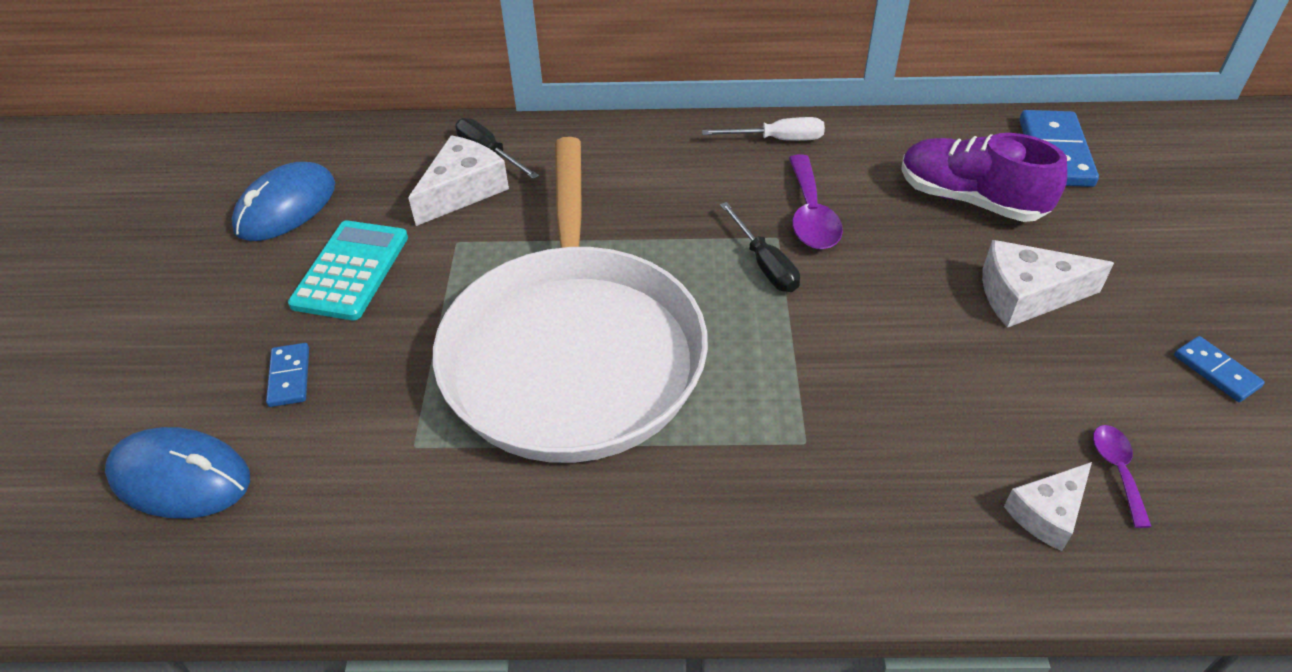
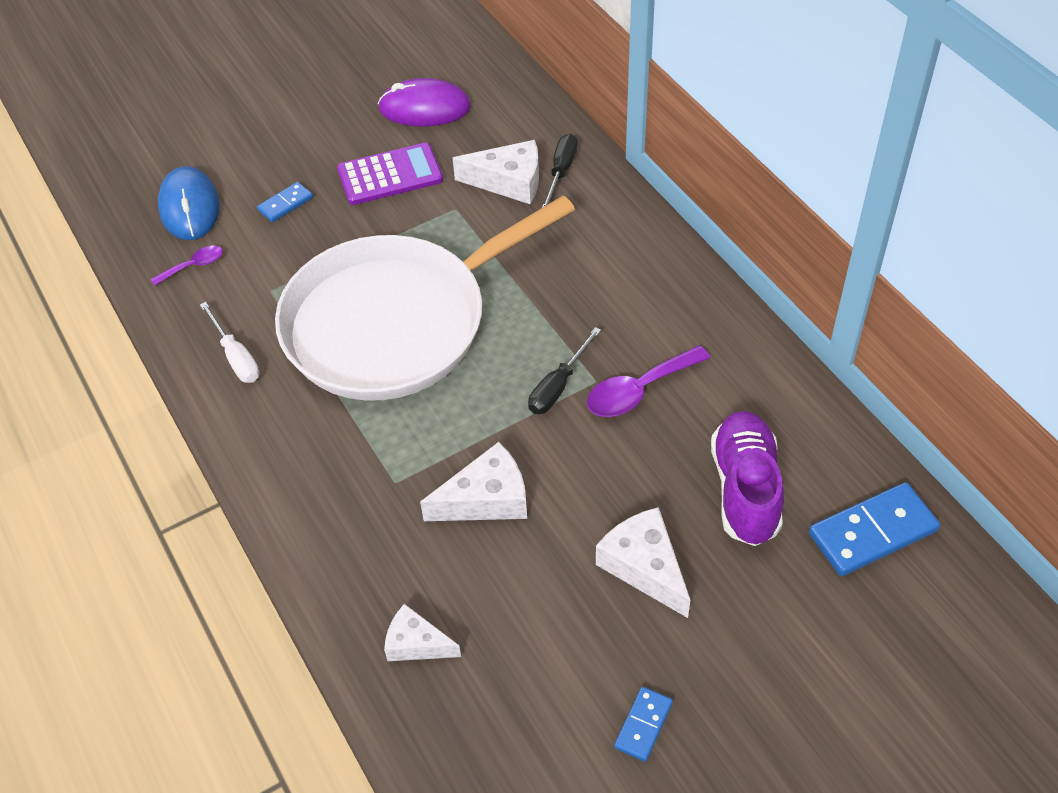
camera: 60 degrees right, 5 degrees up
blue mouse [231,162,335,241] -> purple mouse [378,78,471,127]
turquoise calculator [288,220,408,320] -> purple calculator [337,143,443,205]
white screwdriver [702,117,825,141] -> white screwdriver moved to [200,302,260,383]
purple spoon [1093,425,1152,528] -> purple spoon moved to [151,246,223,286]
none -> white cheese [420,442,527,521]

